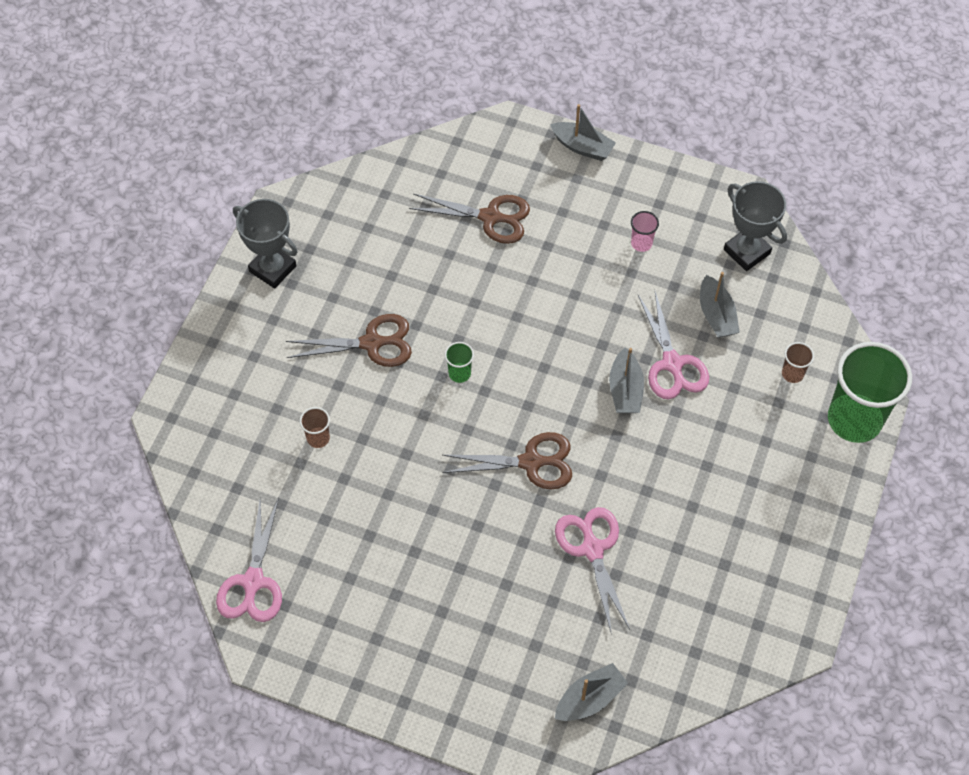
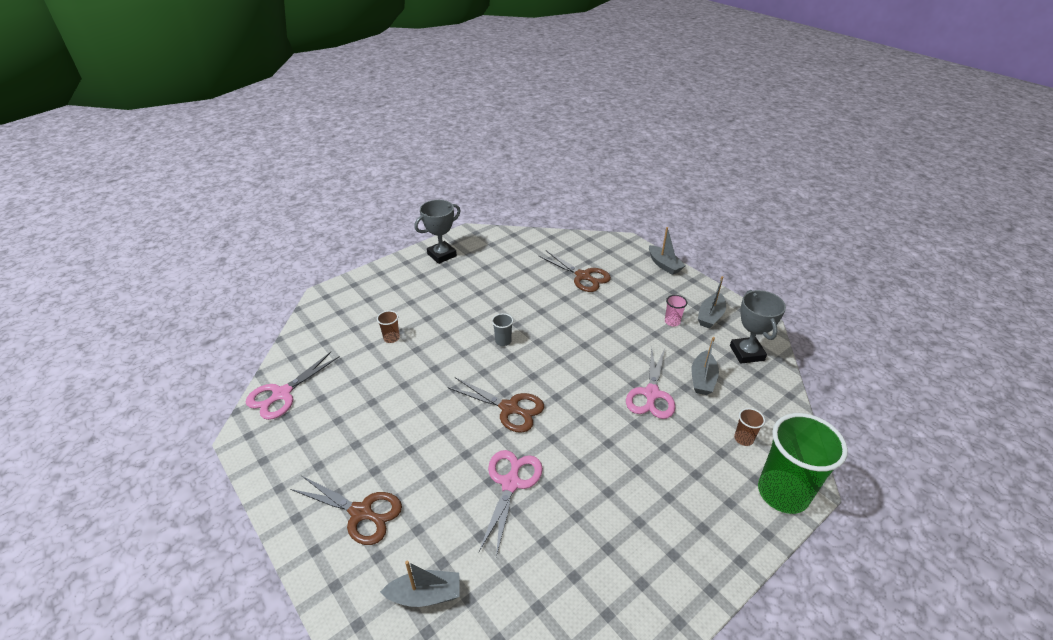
camera: 30 degrees right, 20 degrees down
grey trophy [233,199,298,289] -> grey trophy turned 75 degrees clockwise [414,200,461,264]
brown scissors [286,314,412,367] -> brown scissors moved to [291,475,402,545]
green cup [445,342,474,383] -> grey cup [492,313,513,346]
grey boat [609,347,644,413] -> grey boat moved to [698,276,726,329]

